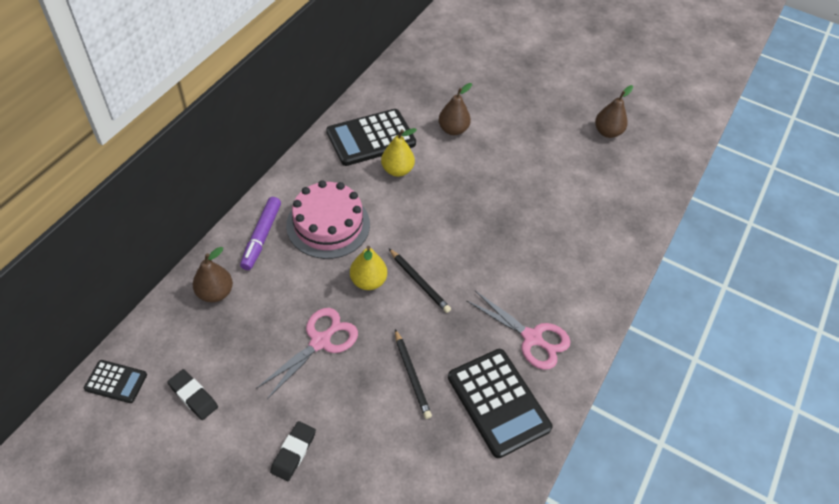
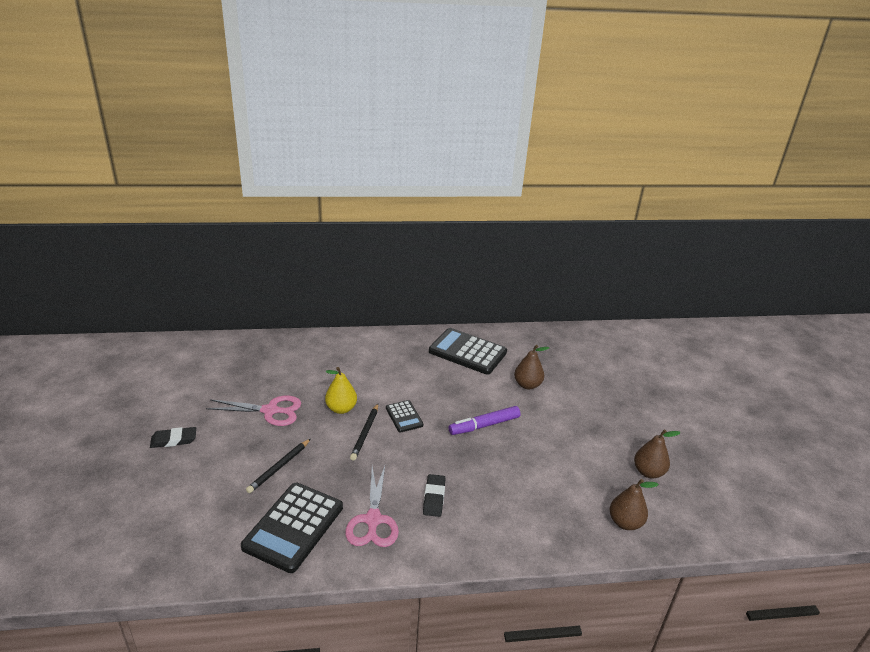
camera: 55 degrees right, 20 degrees down
black calculator [84,360,147,403] -> black calculator moved to [386,400,423,433]
black eraser [167,369,218,420] -> black eraser moved to [423,474,446,517]
brown pear [193,247,233,302] -> brown pear moved to [610,479,659,530]
purple marker [240,197,281,270] -> purple marker moved to [448,406,520,435]
pink cake [286,180,370,259] -> none
yellow pear [381,128,417,177] -> none

